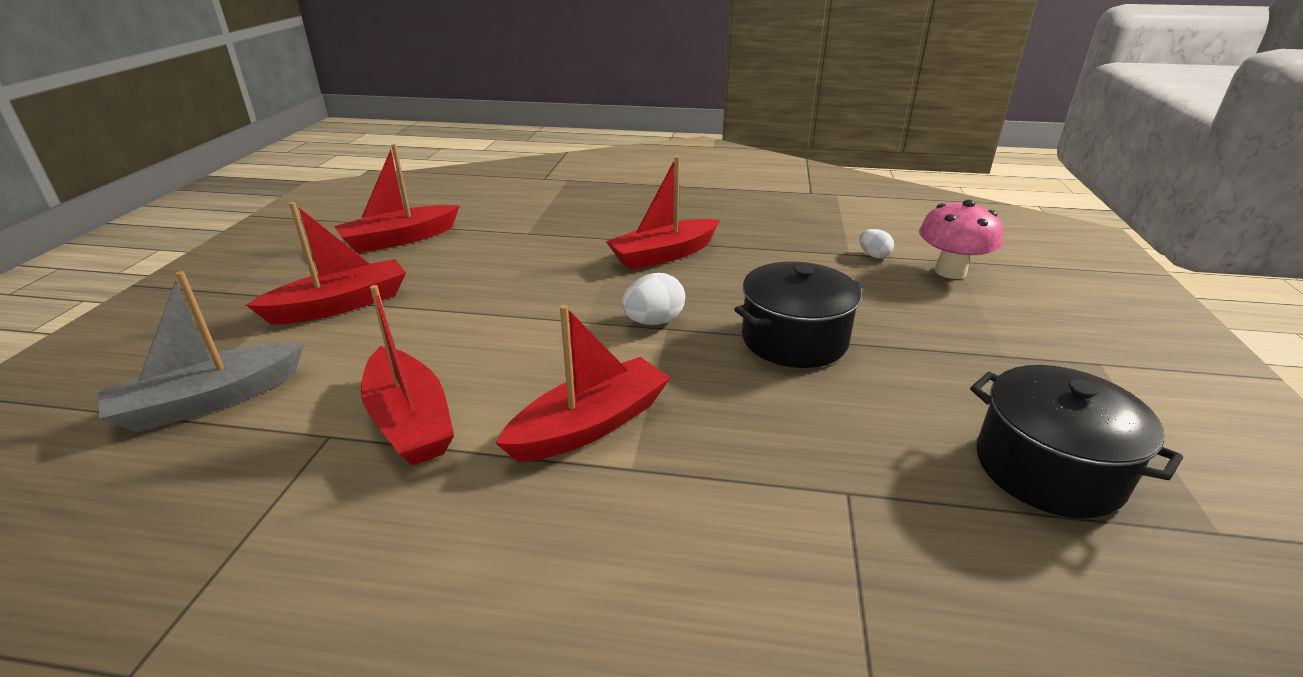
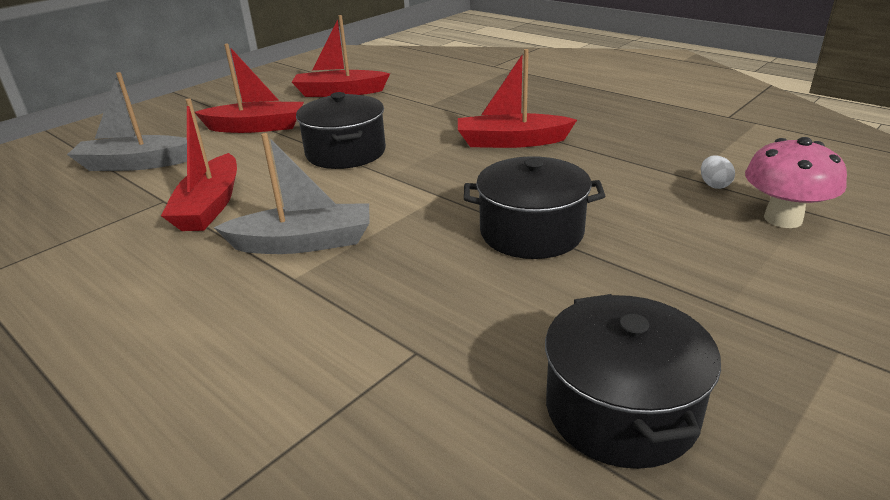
camera: 35 degrees right, 0 degrees up
red boat [496,305,670,462] -> grey boat [213,133,370,254]
white egg [622,273,685,325] -> none
none -> black pot [296,92,386,169]

